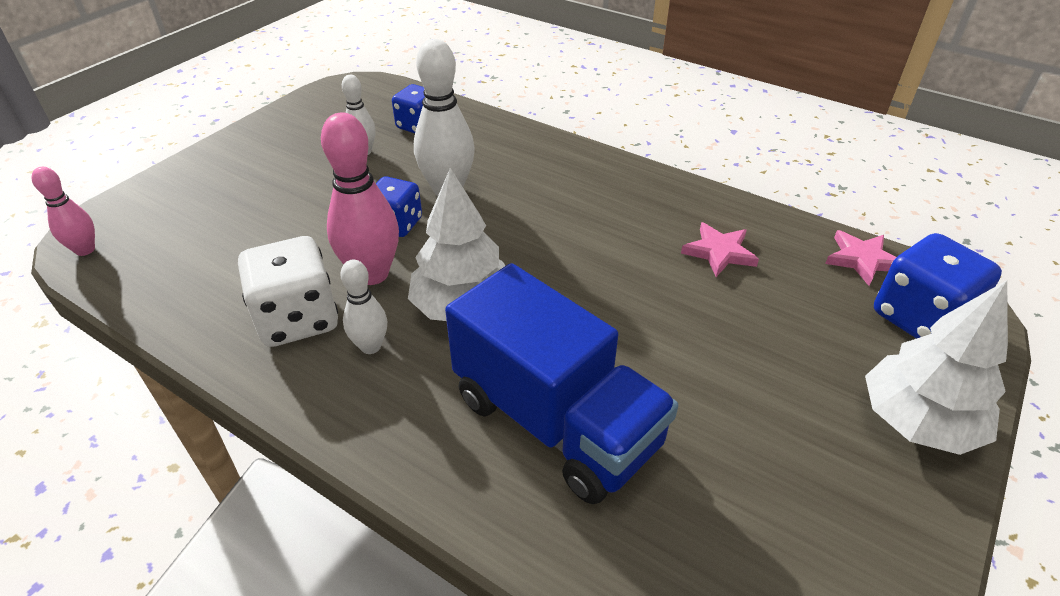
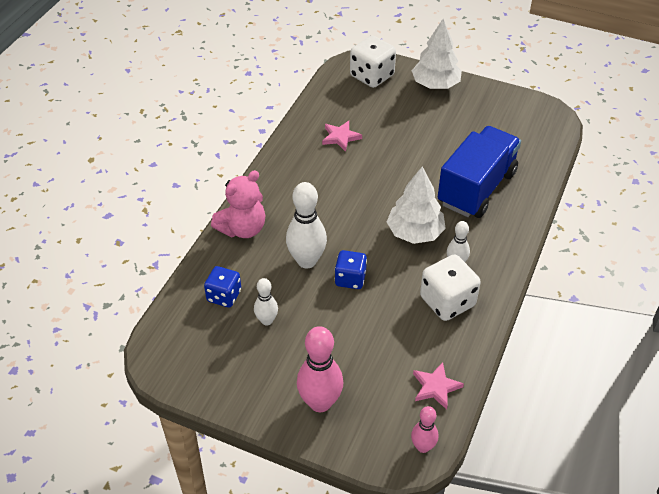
camera: 100 degrees left, 5 degrees up
pink bowling pin [321,112,399,285] -> pink bowling pin moved to [297,326,344,412]
pink star [825,230,896,286] -> pink star moved to [413,362,464,410]
blue dice [874,233,1002,339] -> white dice [350,36,396,88]
none -> pink teddy bear [211,170,265,238]

